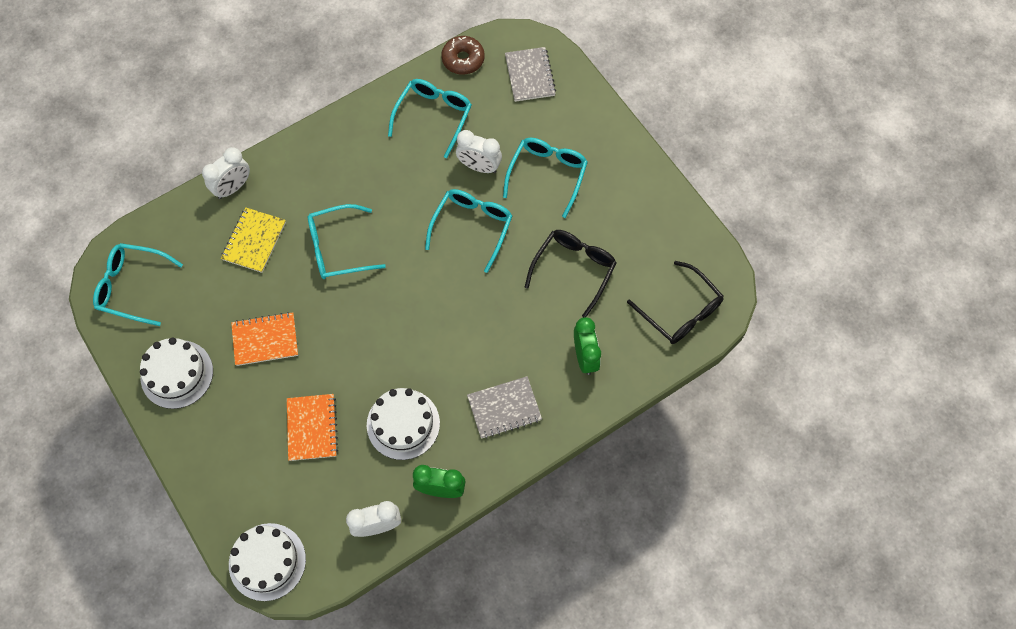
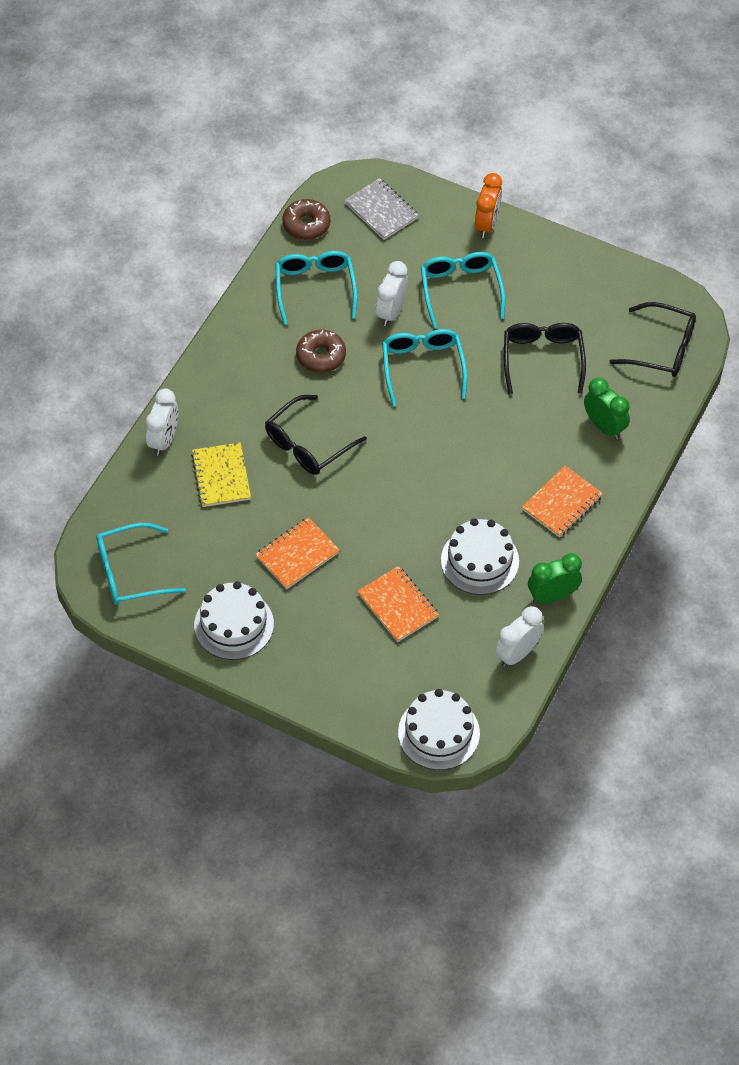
camera: 30 degrees left, 10 degrees down
turquoise glasses [308,204,386,279] -> black glasses [265,395,367,475]
white clock [456,130,502,173] -> white clock turned 120 degrees clockwise [376,261,408,326]
grey notebook [467,376,542,439] -> orange notebook [522,466,603,537]
none -> brown donut [296,330,346,373]
none -> orange clock [475,173,502,238]

